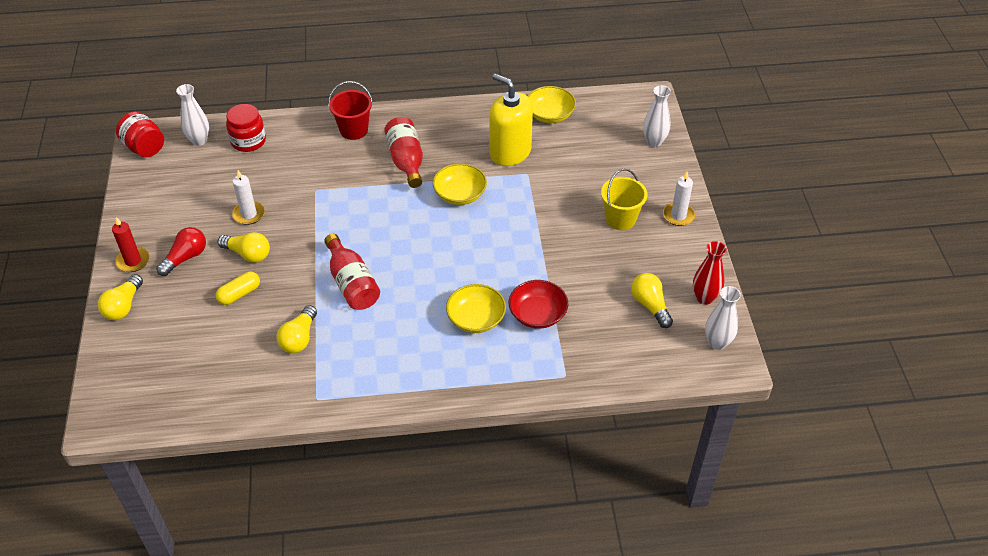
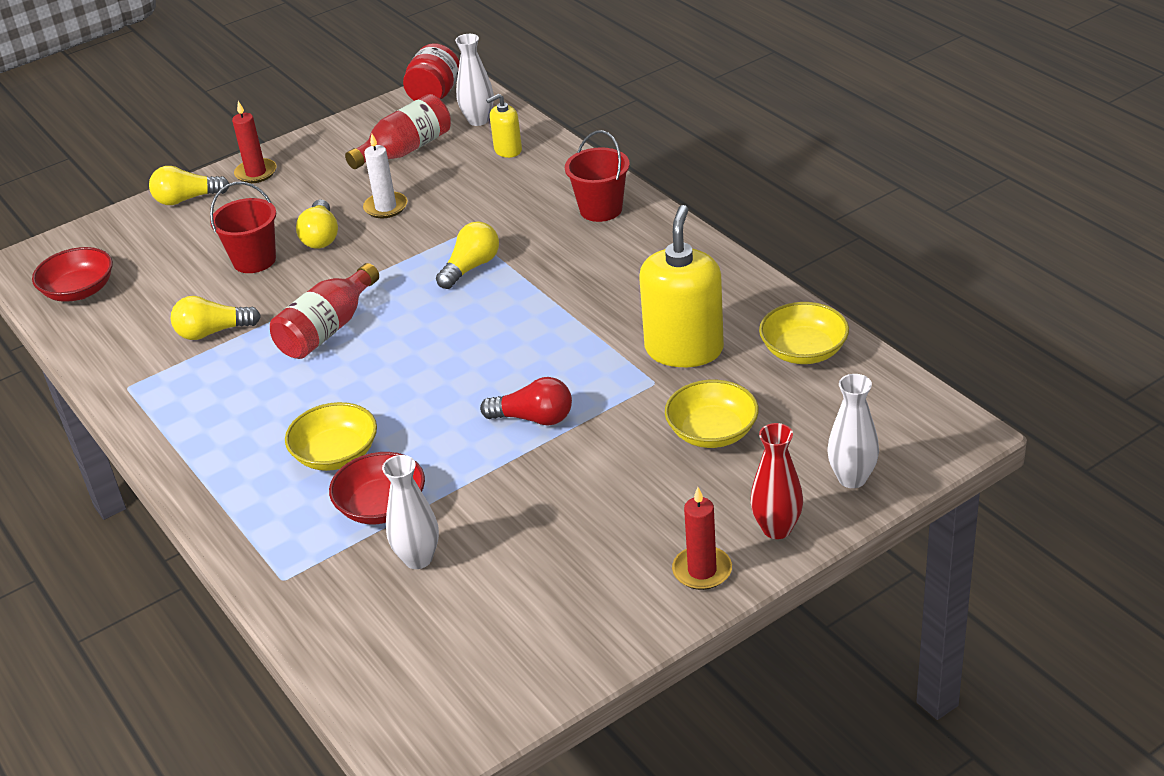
camera: 65 degrees right, 10 degrees down
red light bulb [156,227,206,276] -> red light bulb moved to [480,377,572,426]
yellow capsule [216,272,260,305] -> red bucket [210,182,276,273]
red jar [226,104,266,152] -> yellow soap dispenser [486,94,522,158]
red bottle [384,117,423,188] -> red bottle moved to [345,94,451,169]
yellow bowl [433,163,487,205] -> yellow bowl moved to [665,380,759,448]
yellow bucket [601,169,648,230] -> none
yellow light bulb [631,273,673,328] -> yellow light bulb moved to [436,222,499,289]
white candle [663,172,695,226] -> red candle [672,487,732,590]
red vase [693,241,727,305] -> red vase moved to [750,423,803,539]
white vase [705,286,741,350] -> white vase moved to [382,455,439,569]
none -> red bowl [32,247,113,302]

